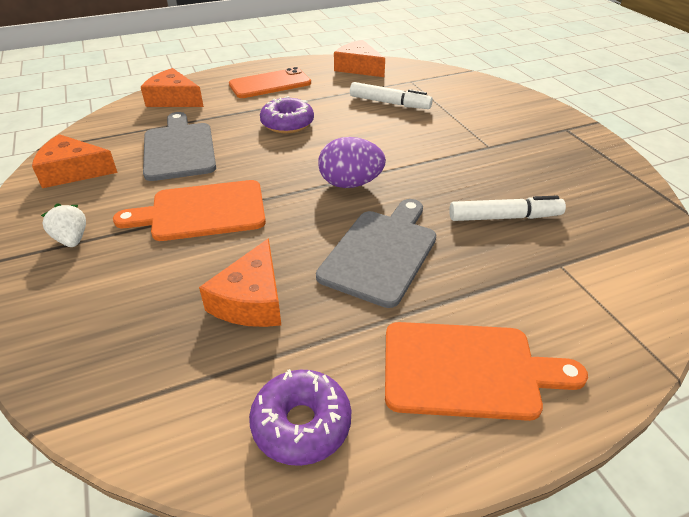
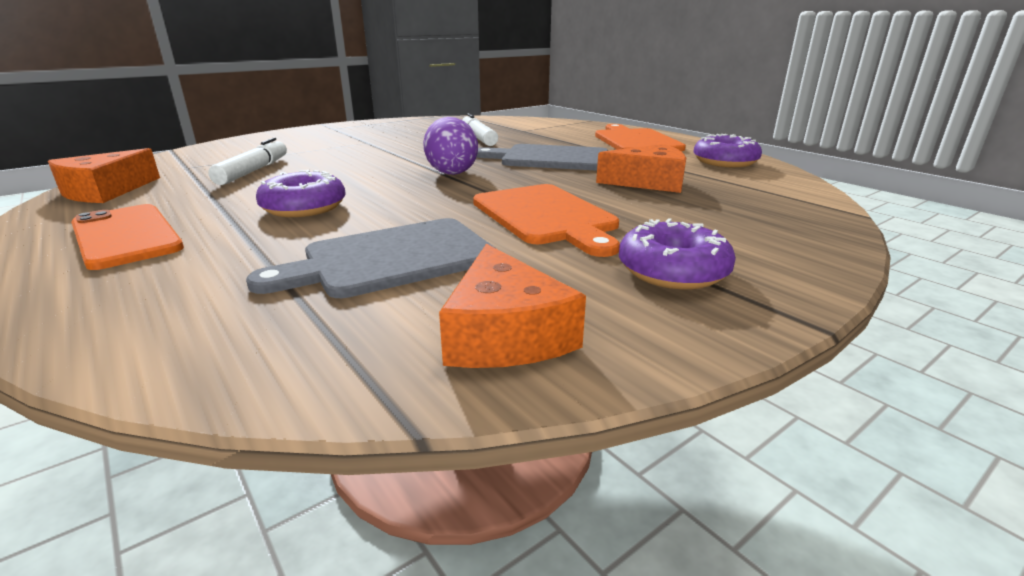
camera: 105 degrees left, 15 degrees down
white strawberry [41,203,86,247] -> purple donut [619,218,736,289]
orange cheese [141,68,204,107] -> none

